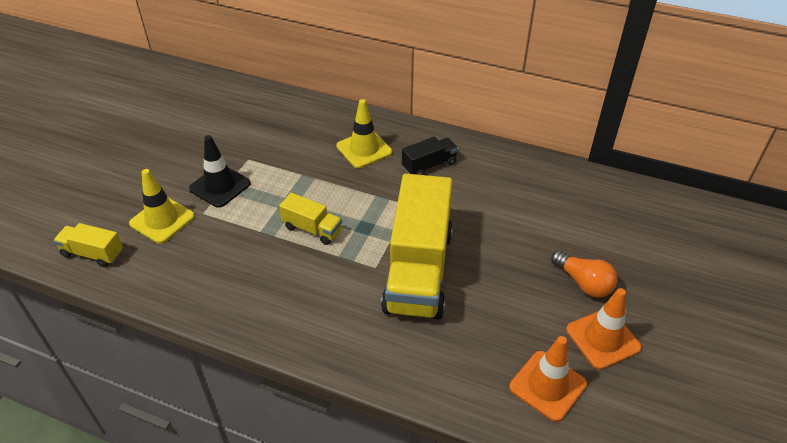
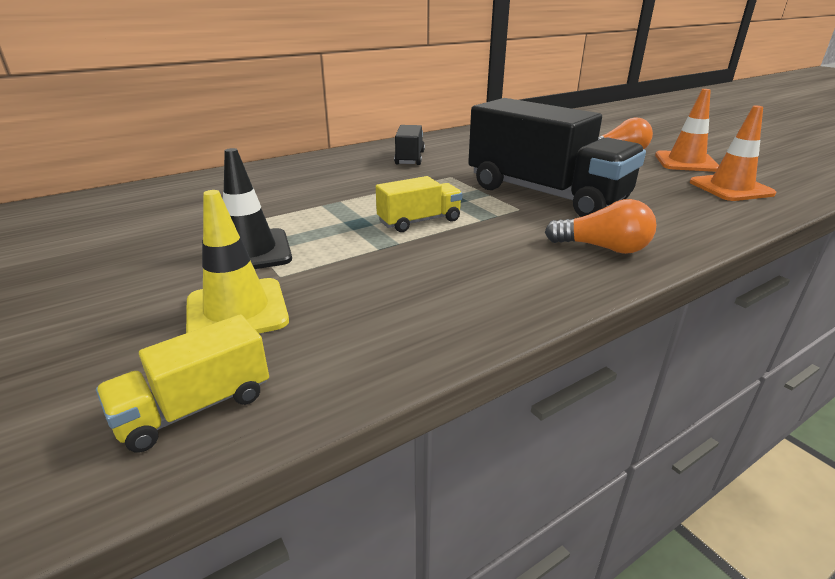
camera: 55 degrees left, 15 degrees down
yellow traffic cone [336,99,392,168] -> none
yellow truck [381,174,453,320] -> black truck [468,98,646,217]
none -> orange light bulb [545,199,657,254]

